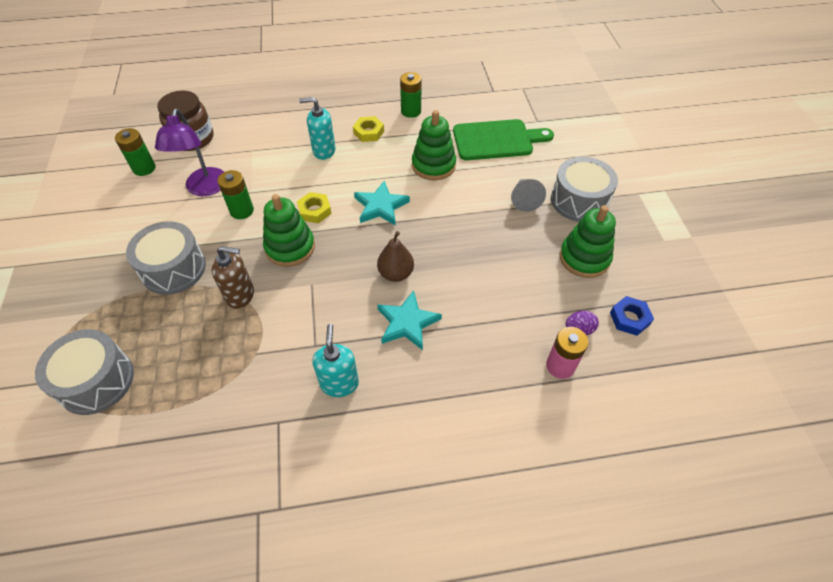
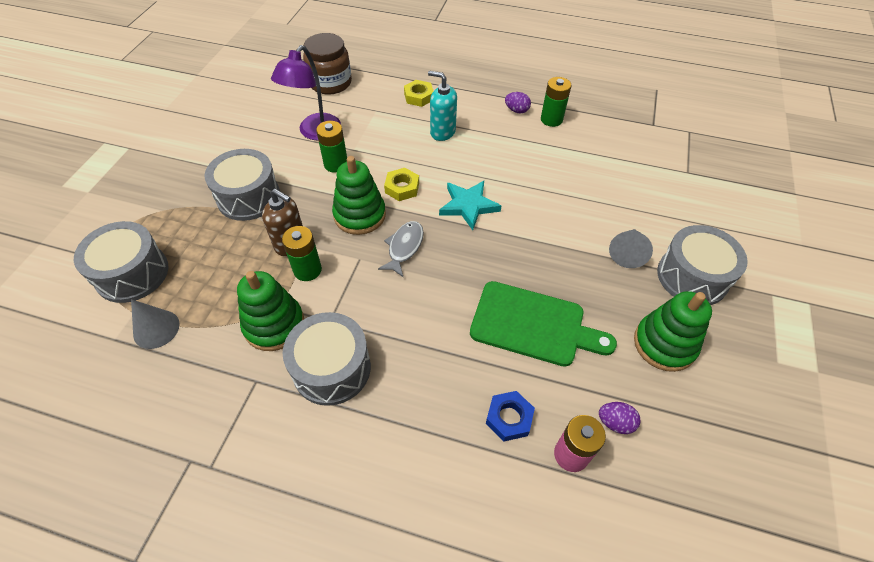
camera: 25 degrees right, 0 degrees up
green battery [115,128,156,176] -> green battery moved to [282,226,322,281]
turquoise soap dispenser [312,324,359,397] -> grey drum [283,312,371,406]
yellow nut [353,116,384,142] -> yellow nut moved to [404,80,433,107]
brown pear [377,231,414,282] -> none
turquoise star [377,290,442,350] -> none
green stacking toy [412,110,456,180] -> green stacking toy moved to [237,271,304,351]
green cutting board [453,119,554,160] -> green cutting board moved to [470,281,617,367]
blue nut [610,296,654,336] -> blue nut moved to [486,391,535,442]
none -> grey cone [131,299,180,349]
none -> grey fish [378,221,424,277]
none -> purple egg [505,92,531,113]

